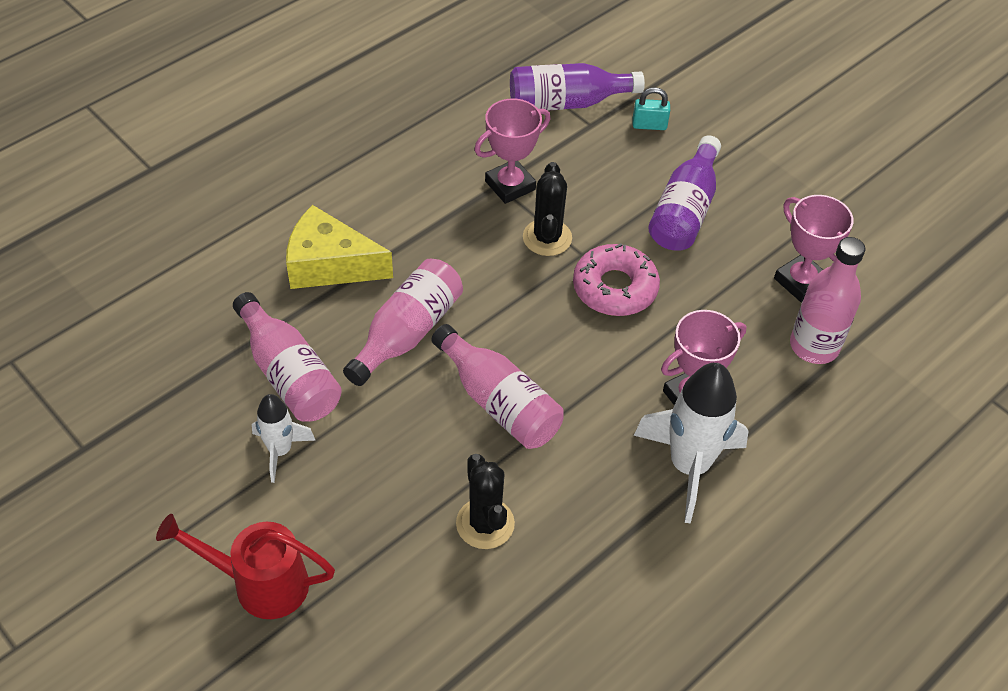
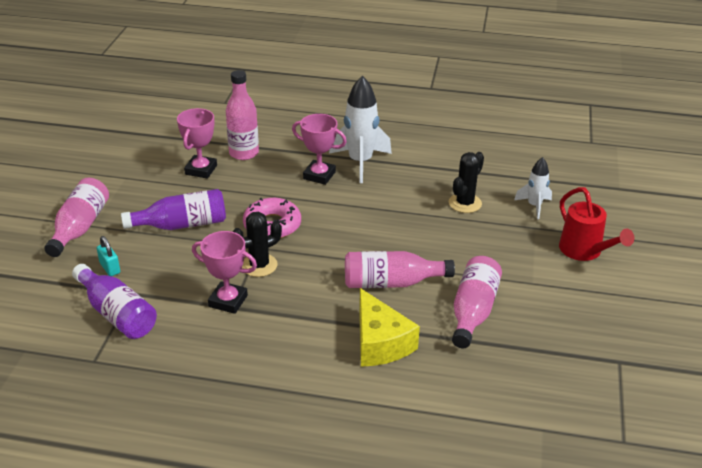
camera: 125 degrees left, 15 degrees down
white rocket [252,394,316,483] -> white rocket moved to [514,157,552,219]
pink bottle [432,324,564,449] -> pink bottle moved to [44,178,109,257]

